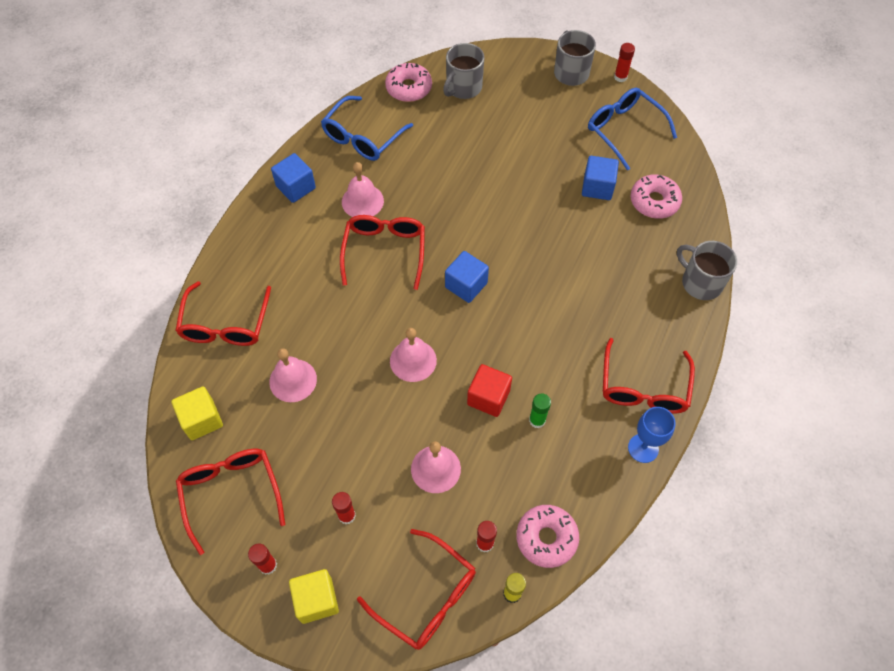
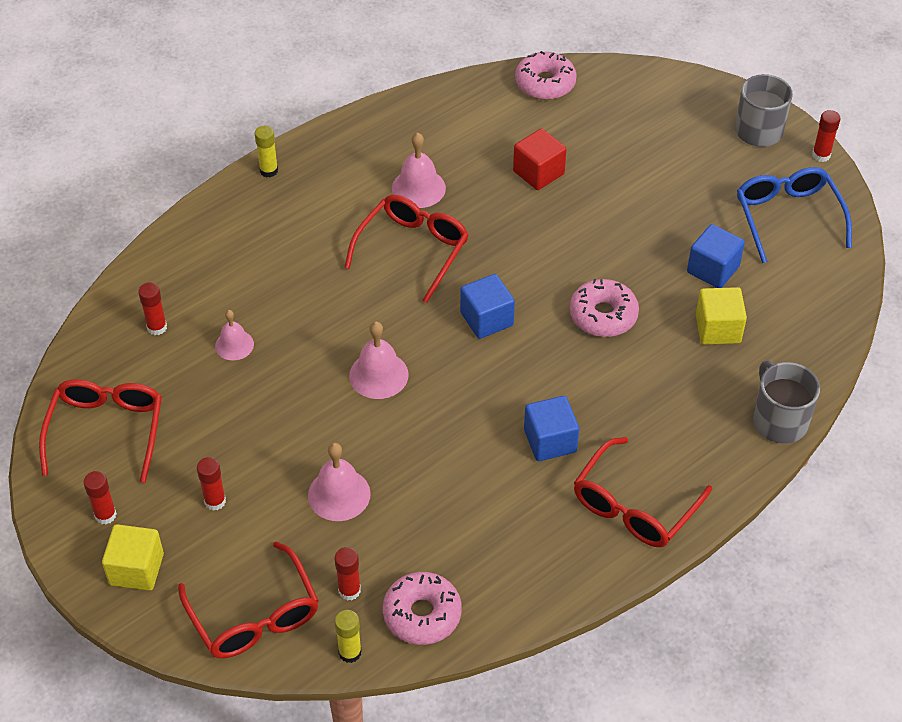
camera: 25 degrees right, 10 degrees down
yellow cube [172,386,223,440] -> yellow cube moved to [696,287,747,345]
red glasses [175,281,271,346] -> none
pink bell [269,348,317,402] -> pink bell [215,310,254,361], size x0.66
blue cube [271,153,316,203] -> blue cube moved to [524,396,579,461]
blue glasses [321,96,413,161] -> none
grey mug [443,43,484,99] -> none
red cube [467,364,512,417] -> red cube moved to [513,128,567,190]
green glue stick [529,393,551,428] -> none
blue goblet [628,407,676,463] -> none
pink donut [631,174,682,219] -> pink donut moved to [570,279,639,337]
none -> red glue stick [138,283,167,335]
none -> yellow glue stick [255,126,278,177]

